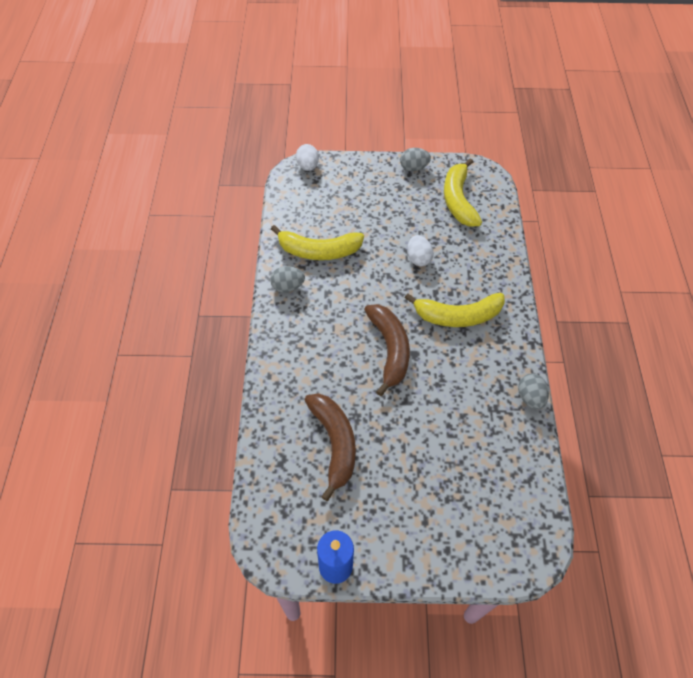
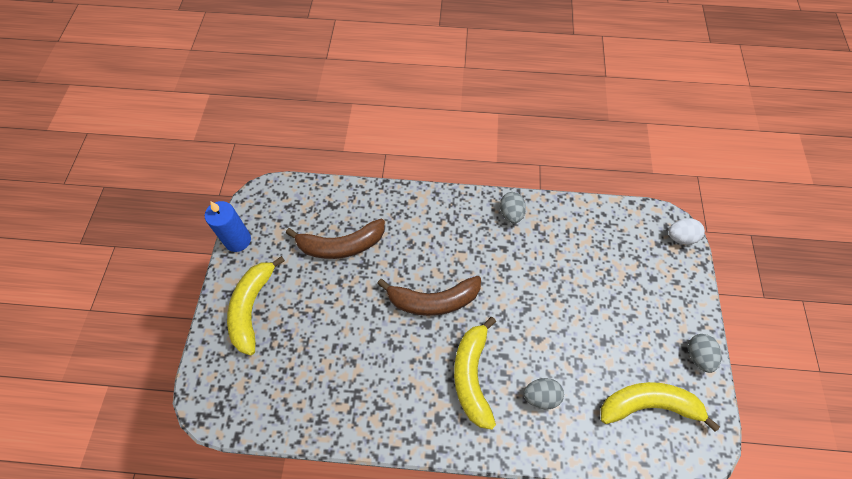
camera: 95 degrees right, 5 degrees up
yellow banana [271,225,364,260] -> yellow banana moved to [227,256,285,355]
white egg [407,235,434,266] -> none
grey egg [518,373,549,409] -> grey egg moved to [524,378,564,409]

